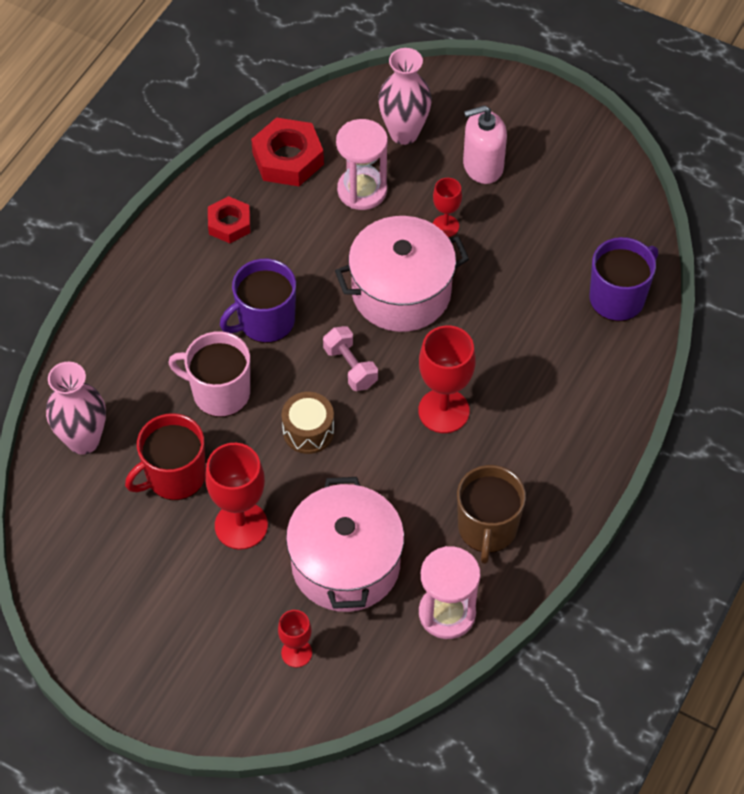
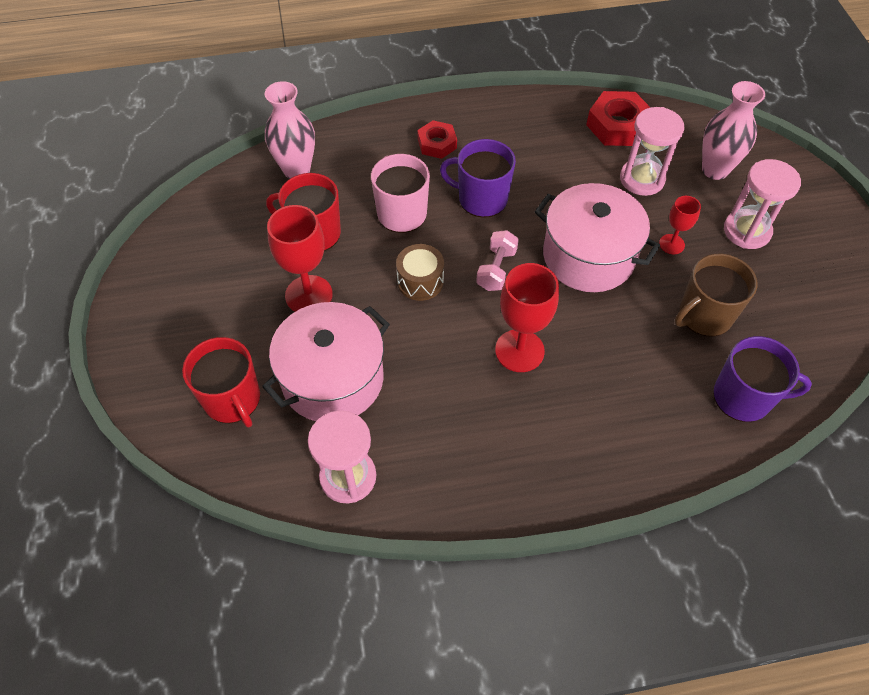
camera: 50 degrees right, 0 degrees up
red nut [208,196,250,243] -> red nut moved to [417,120,457,159]
red goblet [278,610,312,667] -> red mug [182,337,260,427]
brown mug [457,465,526,564] -> brown mug moved to [675,254,757,337]
pink soap dispenser [463,105,507,184] -> pink hourglass [724,159,801,249]

